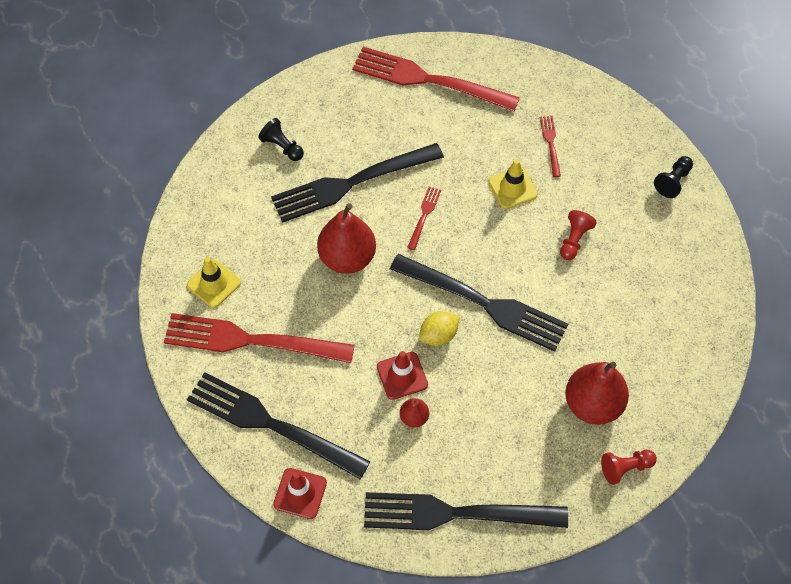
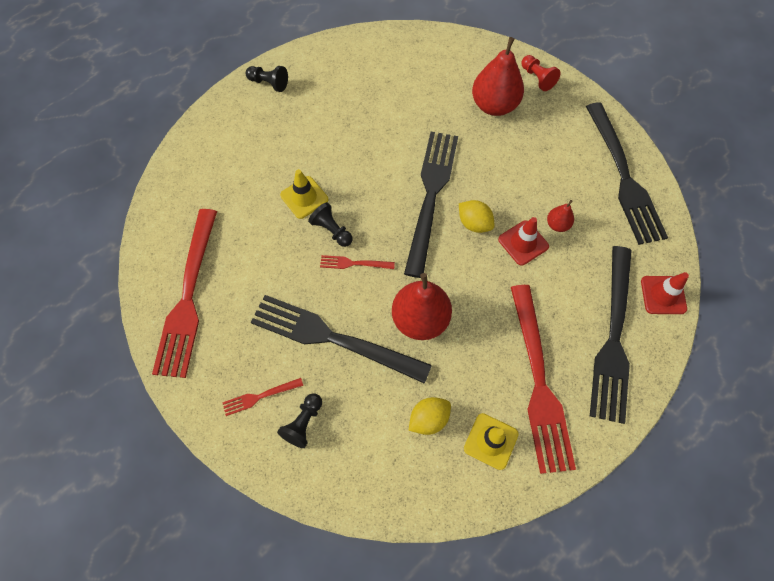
camera: 105 degrees left, 5 degrees up
black fork [271,143,444,223] -> black fork turned 150 degrees clockwise [251,295,432,384]
red fork [540,116,561,177] -> red fork moved to [222,378,303,416]
red pawn [560,210,597,260] -> none
none -> black pawn [308,202,353,247]
none -> yellow lemon [408,397,451,435]

